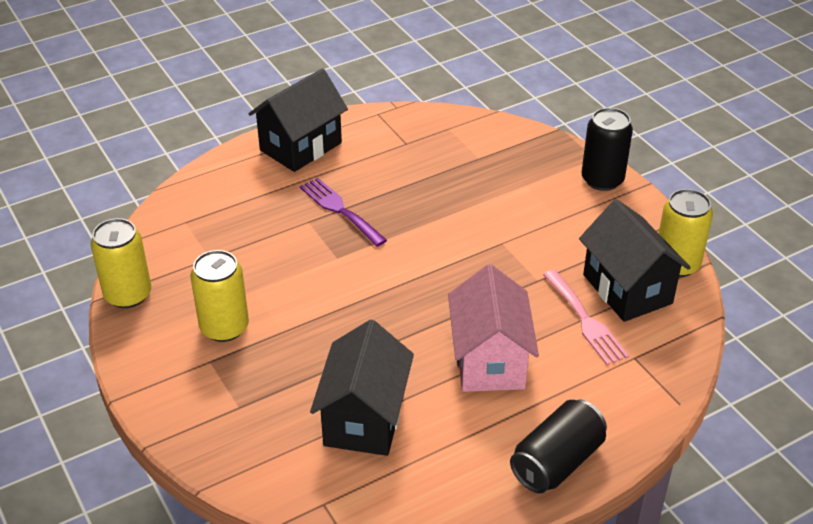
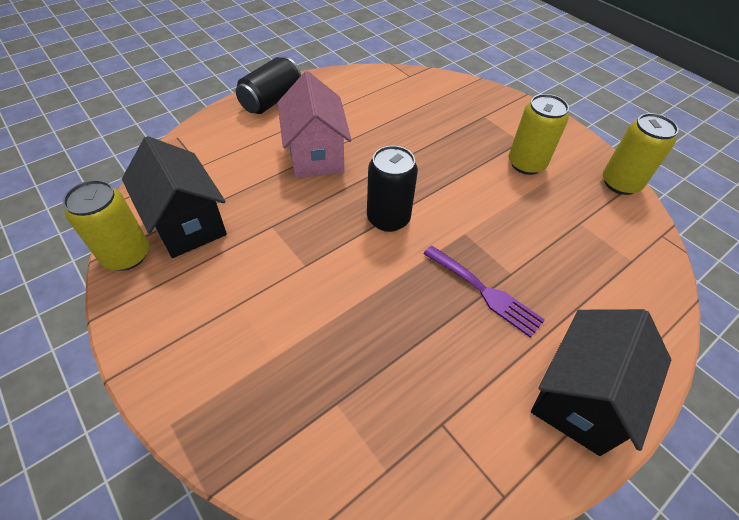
camera: 170 degrees right, 10 degrees up
black house [310,320,414,456] -> none
pink fork [543,270,629,365] -> none
black can [582,108,633,191] -> black can moved to [367,146,418,232]

